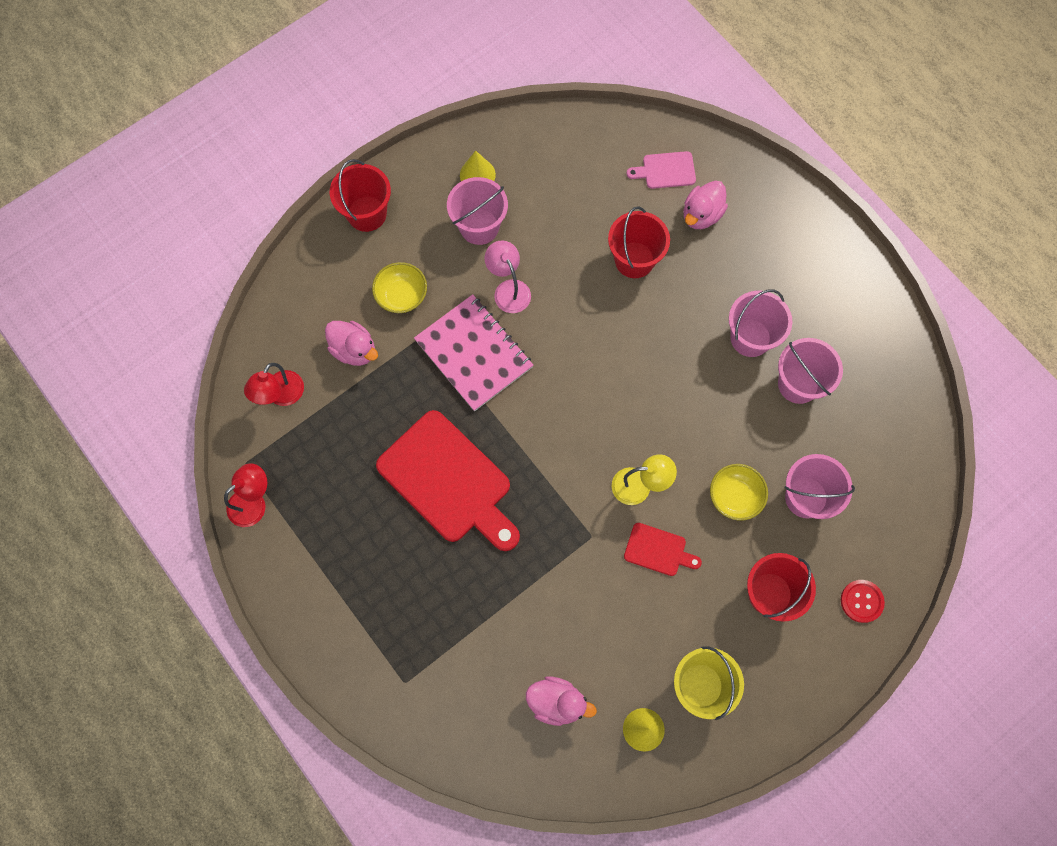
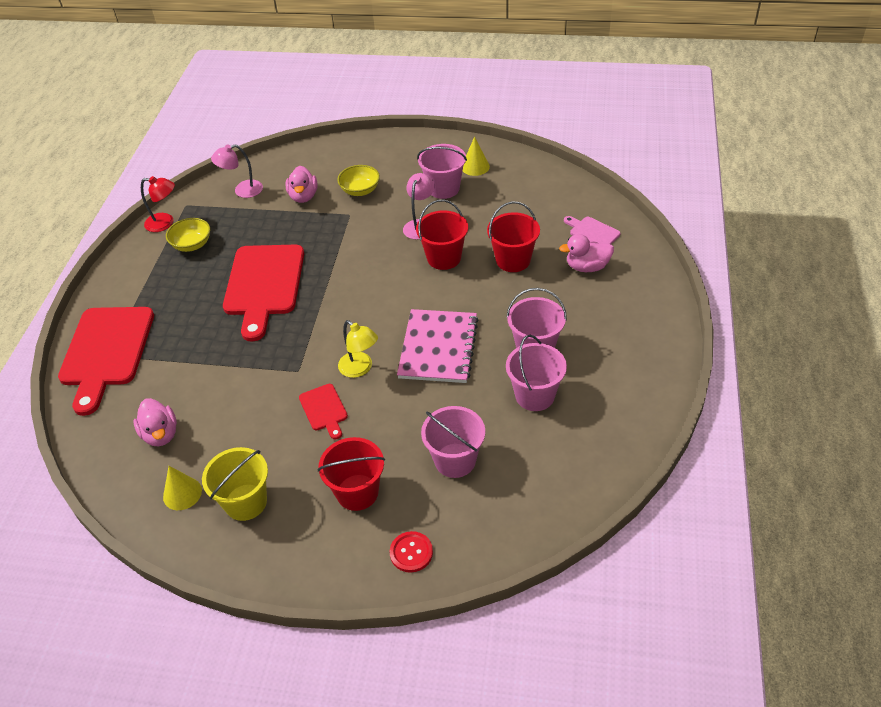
camera: 50 degrees right, 25 degrees down
red lamp [244,363,304,406] -> pink lamp [211,145,263,198]
red bucket [330,159,391,232] -> red bucket moved to [416,200,468,270]
pink notebook [414,294,533,411] -> pink notebook moved to [397,309,478,383]
yellow bowl [710,464,768,521] -> yellow bowl moved to [166,218,210,252]
none -> red cutting board [58,307,154,416]

